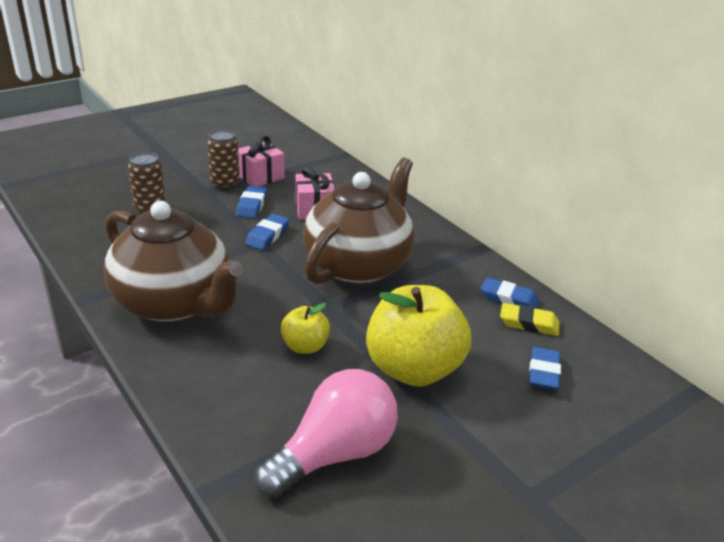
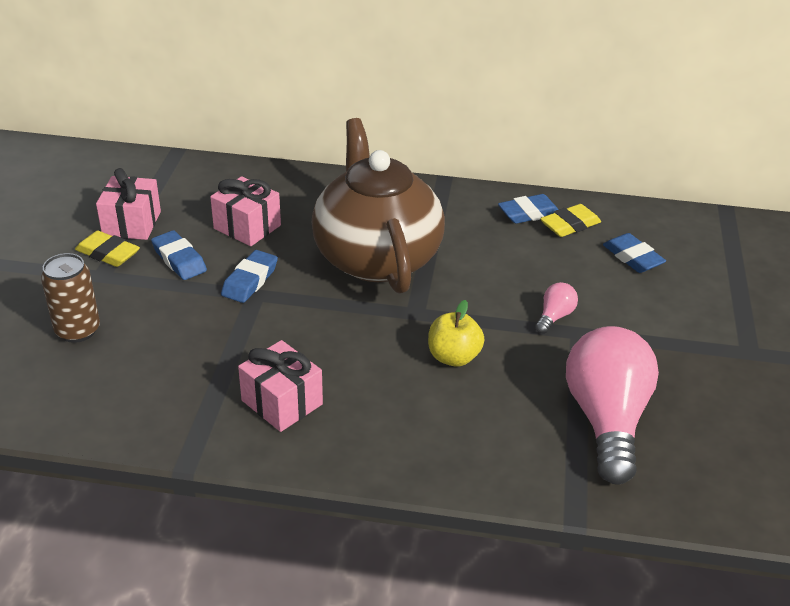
camera: 45 degrees left, 5 degrees up
brown teapot [104,201,243,322] -> pink gift [238,340,323,432]
brown can [207,129,240,190] -> yellow eraser [75,231,140,267]
blue eraser [245,214,289,250] -> blue eraser turned 45 degrees clockwise [221,250,278,303]
yellow apple [366,285,471,387] -> pink light bulb [535,282,578,334]

